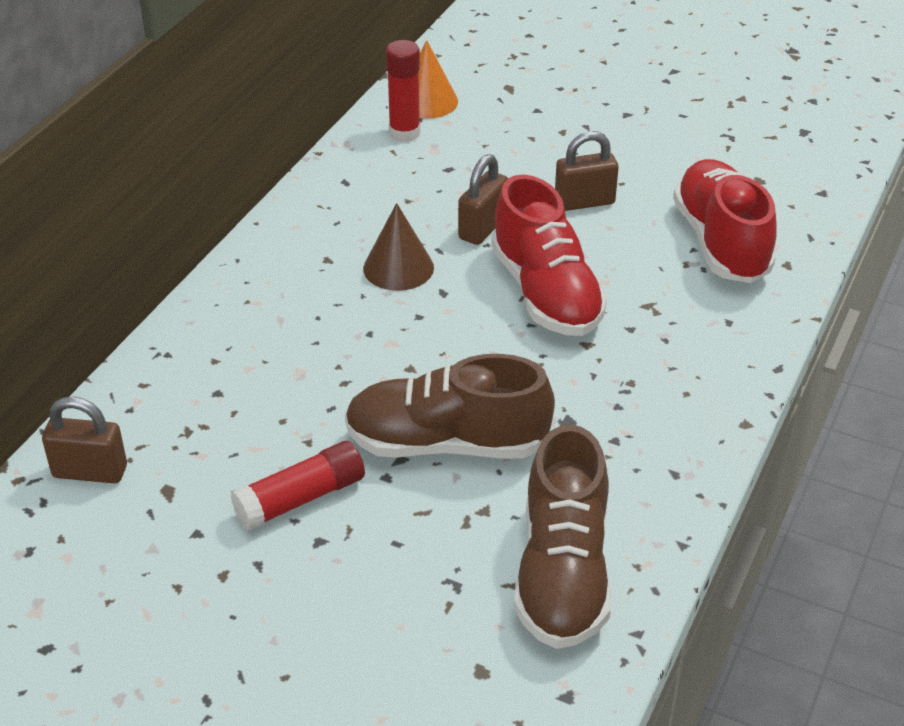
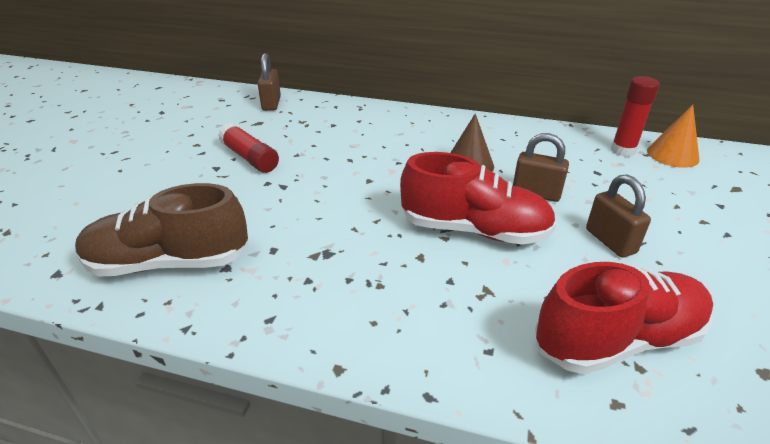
camera: 80 degrees right, 5 degrees down
brown shoe [345,354,555,459] -> none
red shoe [491,175,607,336] -> red shoe turned 135 degrees counterclockwise [400,152,556,245]

